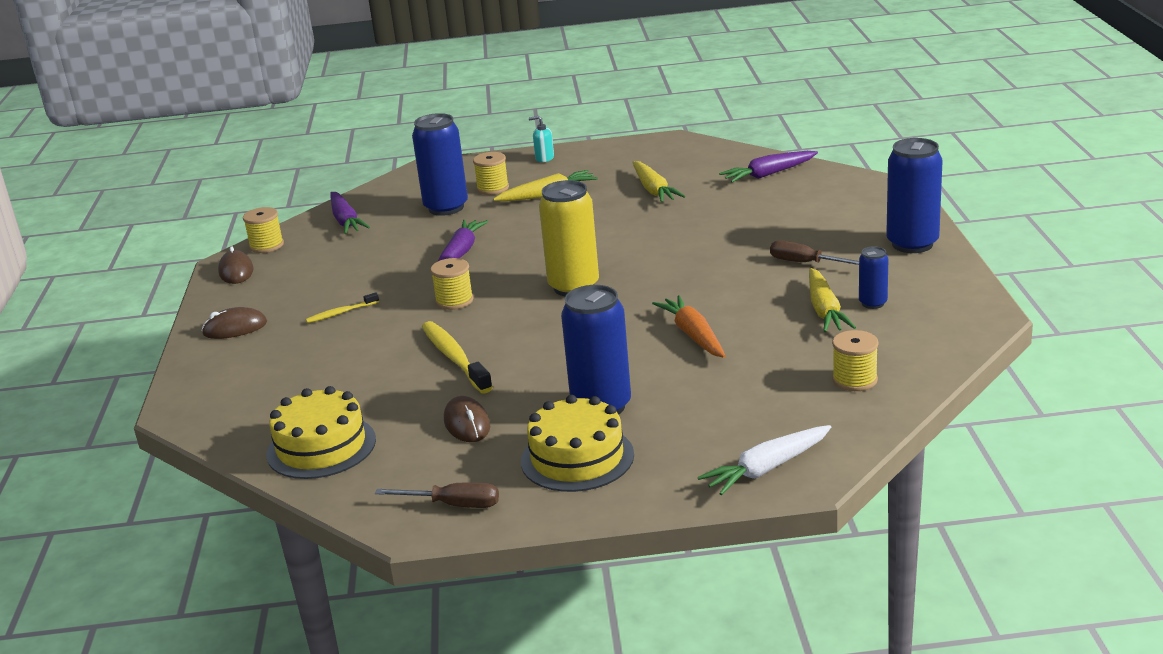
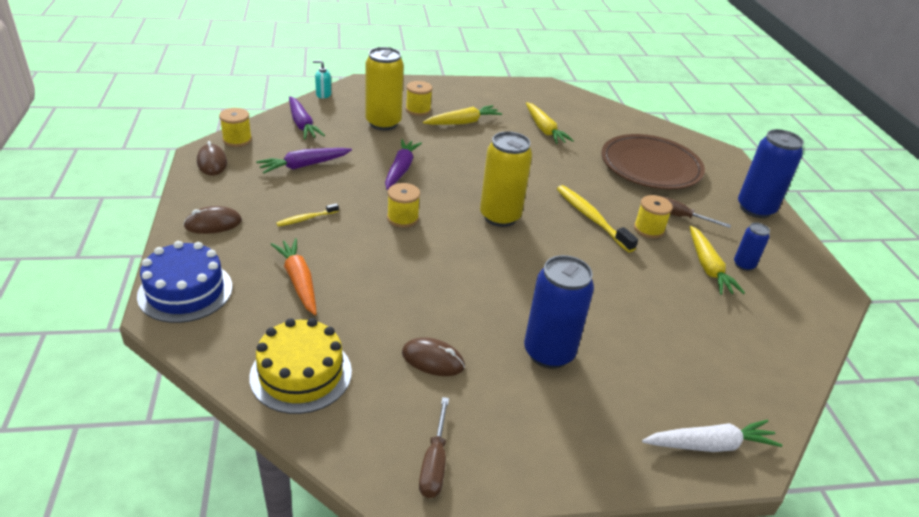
camera: 10 degrees left, 10 degrees up
brown screwdriver [375,482,499,508] -> brown screwdriver turned 90 degrees clockwise [419,397,449,498]
blue can [412,113,468,216] -> yellow can [365,47,404,130]
yellow toothbrush [422,321,493,394] -> yellow toothbrush moved to [557,185,638,253]
brown mouse [444,396,490,442] -> brown mouse turned 45 degrees counterclockwise [402,337,465,376]
yellow cake [521,395,634,492] -> none
turquoise soap dispenser [529,116,554,162] -> turquoise soap dispenser moved to [313,60,331,98]
orange carrot [652,295,726,358] -> orange carrot moved to [271,238,317,315]
white carrot [698,425,831,495] -> white carrot turned 150 degrees counterclockwise [642,420,782,452]
purple carrot [719,151,818,183] -> purple carrot moved to [256,148,352,174]
yellow spool [832,330,878,391] -> yellow spool moved to [634,195,673,238]
none -> blue cake [137,241,233,323]
none -> brown plate [601,134,705,189]

